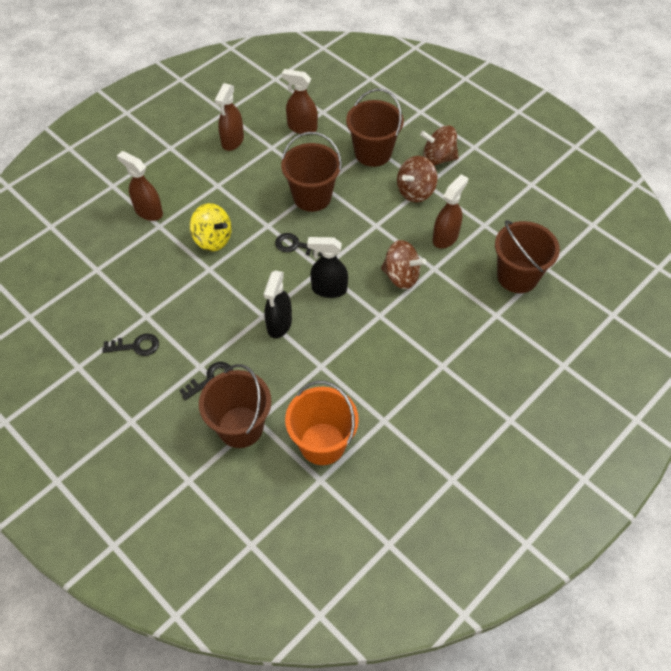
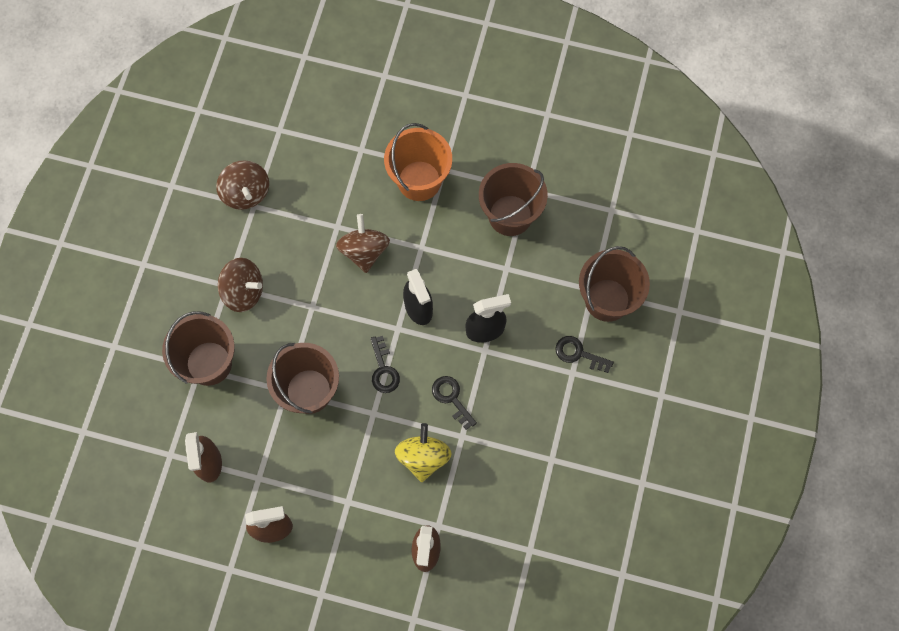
camera: 120 degrees left, 15 degrees up
black key [102,333,159,356] -> black key moved to [432,376,477,430]
orange bucket [285,381,359,465] -> orange bucket moved to [384,123,452,201]
brown spinning top [420,125,459,166] -> brown spinning top moved to [216,160,269,210]
brown spray bottle [433,174,468,249] -> none
brown bucket [495,220,560,293] -> brown bucket moved to [479,163,548,236]

